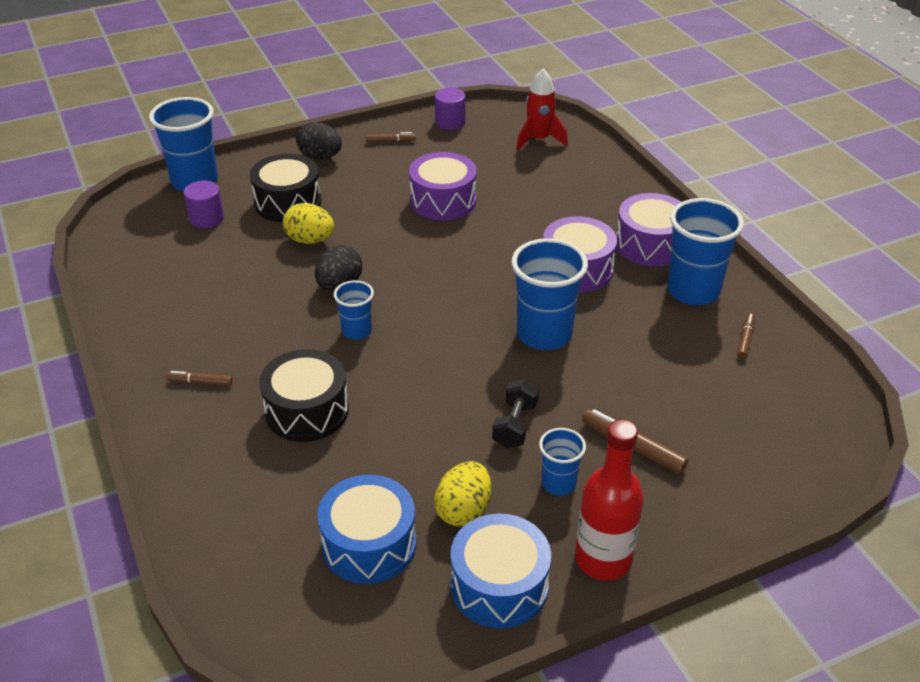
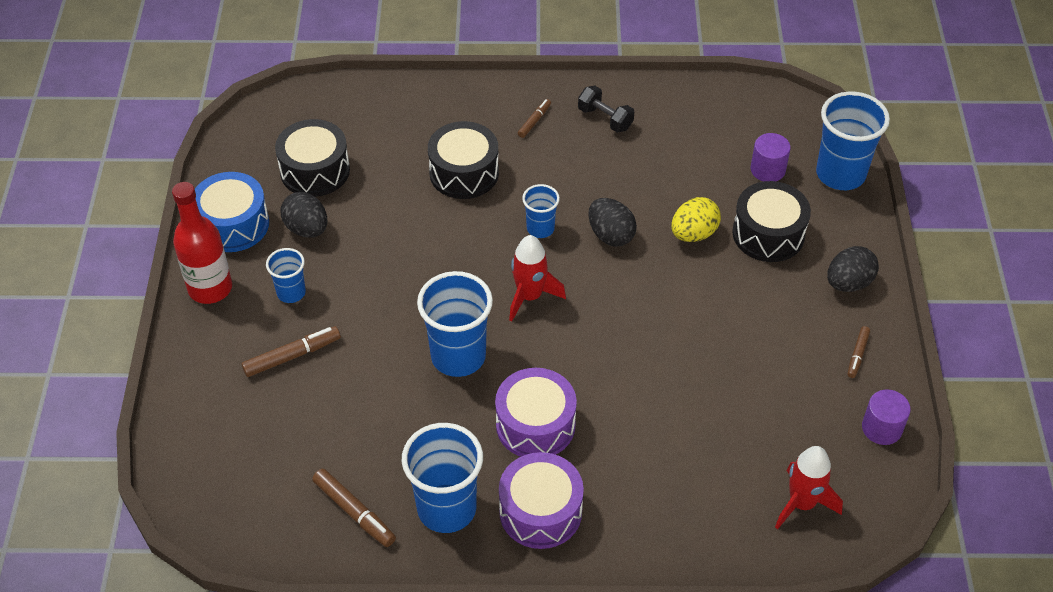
camera: 115 degrees right, 10 degrees up
blue drum [317,475,416,584] -> black drum [275,119,350,197]
purple drum [409,152,477,220] -> none
yellow egg [434,461,491,527] -> black egg [280,192,327,238]
black dumbbell [492,379,539,448] -> black dumbbell moved to [578,86,634,133]
brown marker [737,313,755,359] -> brown marker [312,469,396,547], size x1.64
none -> red rocket [509,235,566,322]

